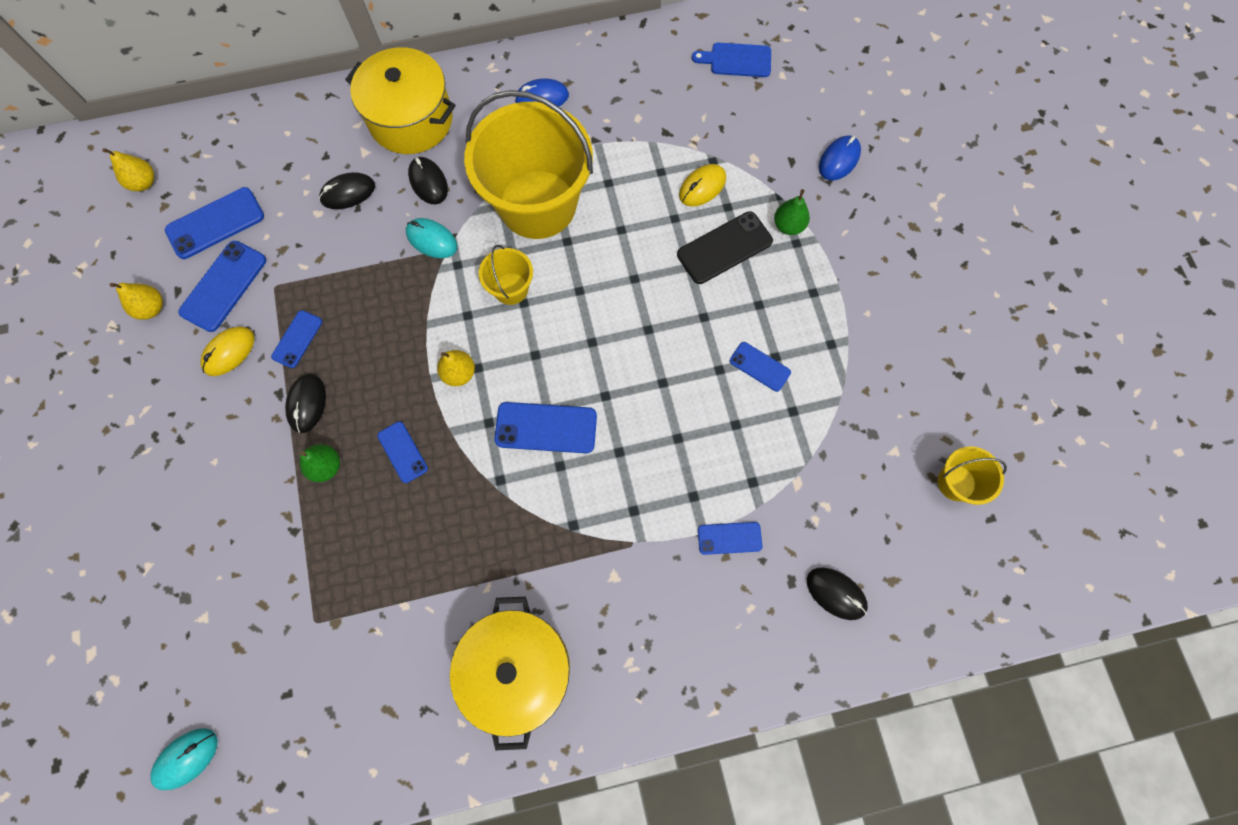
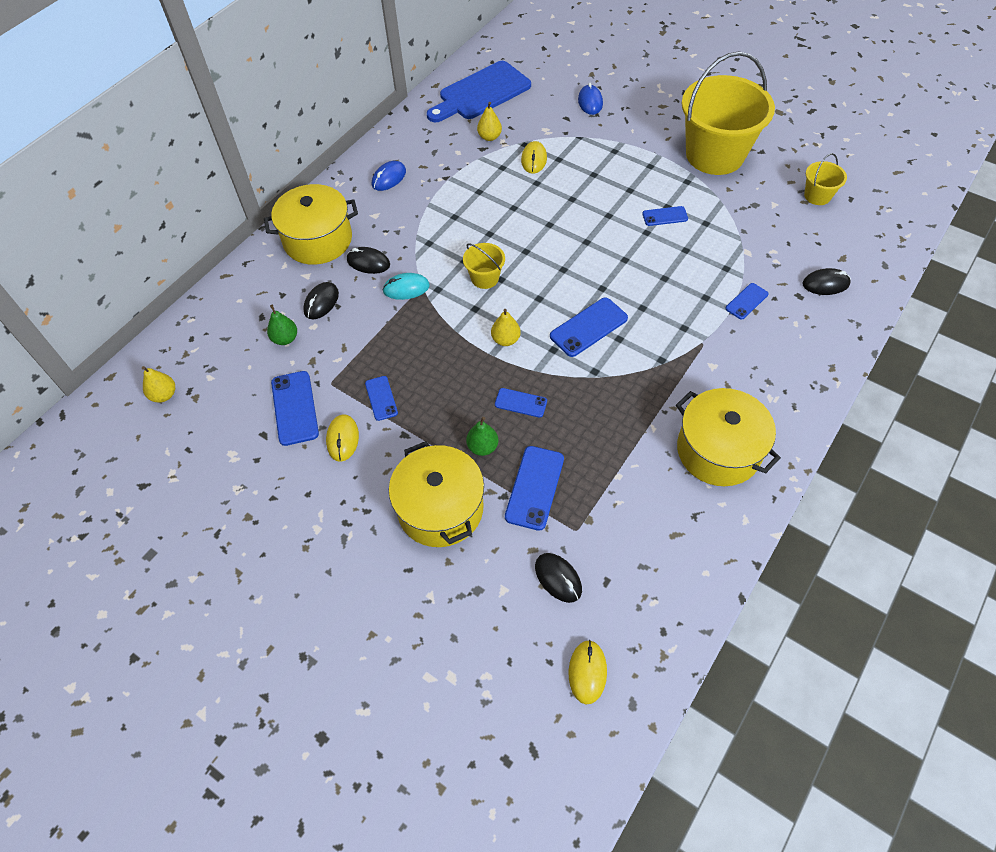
camera: 40 degrees left, 15 degrees down
yellow pear [110,283,163,320] -> yellow pear moved to [477,102,502,141]
turquoise mouse [150,728,217,790] -> yellow mouse [569,640,607,704]
blue phone [165,187,264,259] -> blue phone moved to [505,446,564,531]
black mouse [285,374,326,433] -> black mouse moved to [535,553,582,603]
yellow bucket [464,90,593,239] -> yellow bucket moved to [682,52,775,175]
black phone [677,211,773,284] -> none
blue cutting board [692,43,771,77] -> blue cutting board [427,61,531,122], size x1.92
green pear [774,189,810,235] -> green pear moved to [267,305,297,345]
none -> yellow pot [389,441,484,547]

